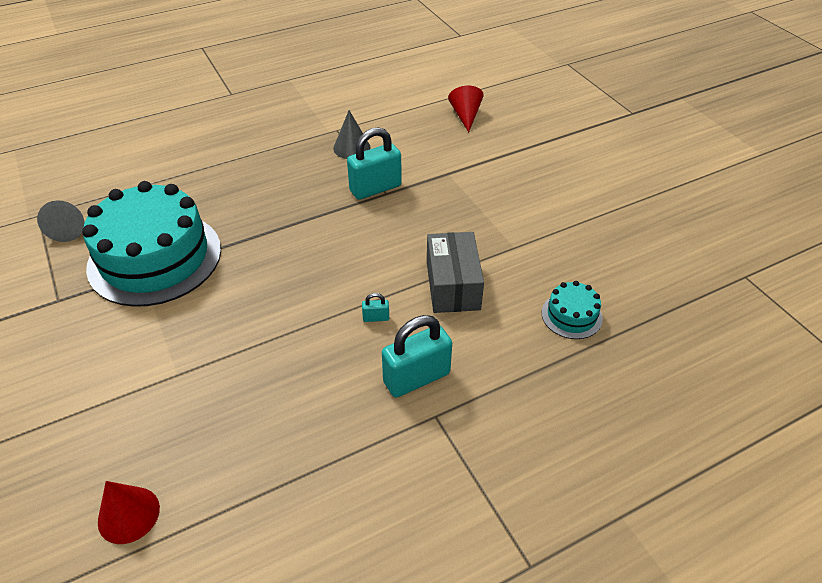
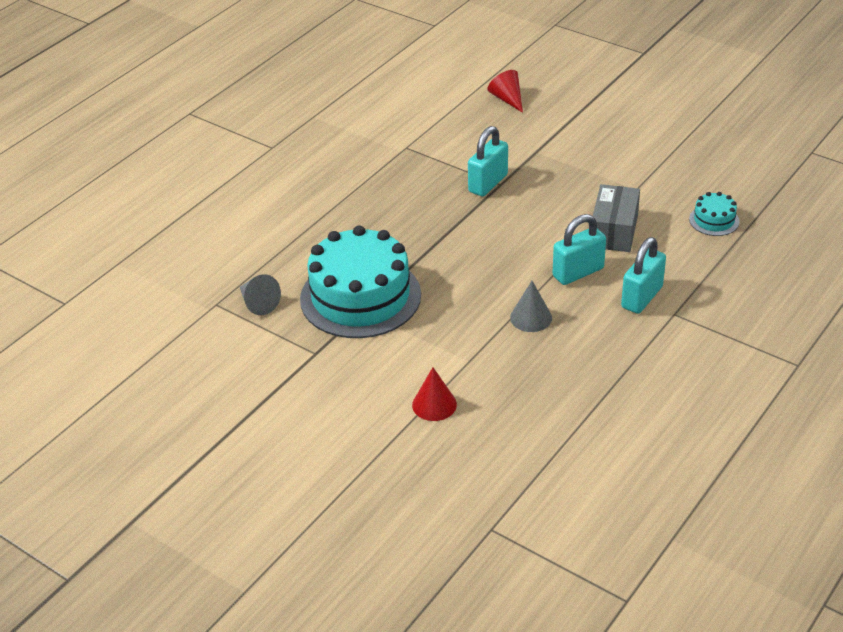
camera: 25 degrees left, 5 degrees down
red cone [98,481,160,544] -> red cone moved to [412,367,457,421]
grey cone [333,110,370,159] -> grey cone moved to [510,281,552,332]
turquoise padlock [362,293,389,322] -> turquoise padlock [553,214,606,285], size x2.33
grey box [427,232,484,313] -> grey box turned 45 degrees clockwise [593,184,640,252]

